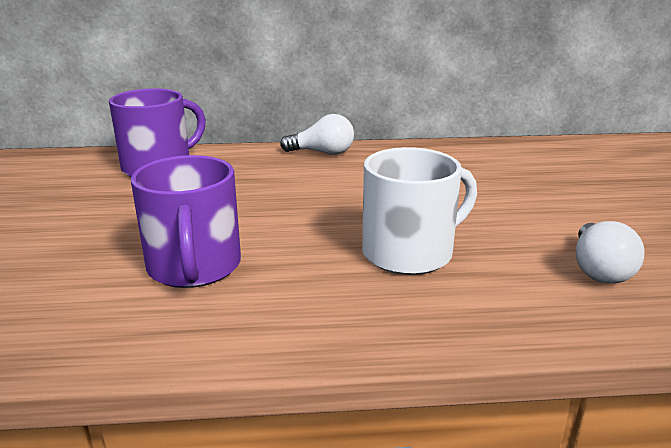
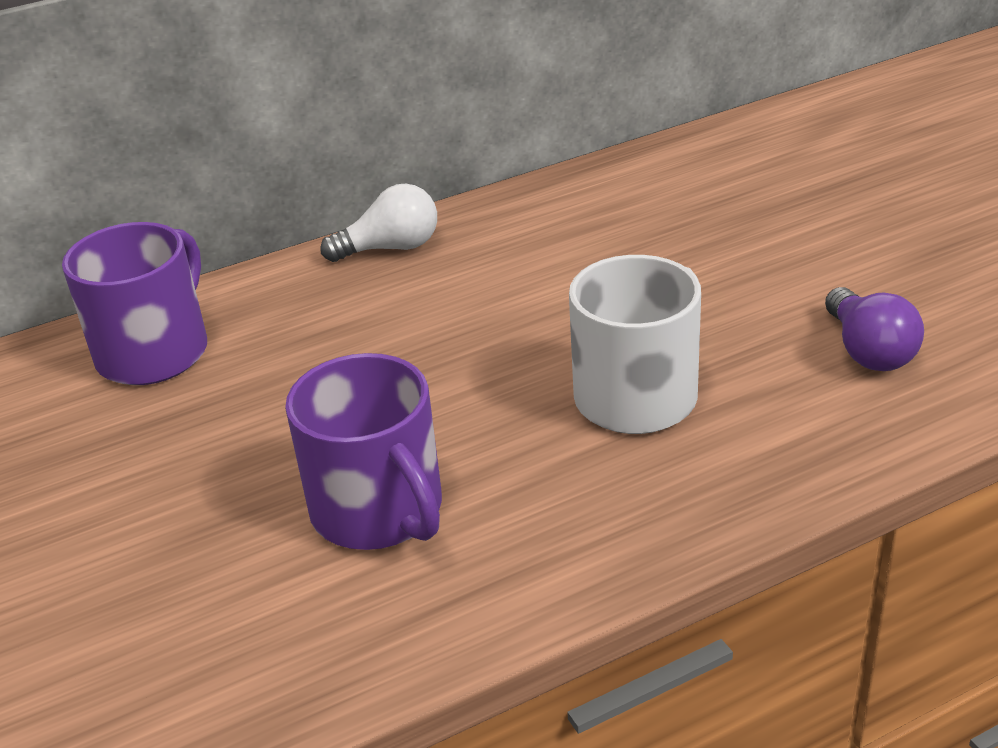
camera: 20 degrees left, 10 degrees up
white light bulb [576,221,644,284] -> purple light bulb [825,287,924,371]

